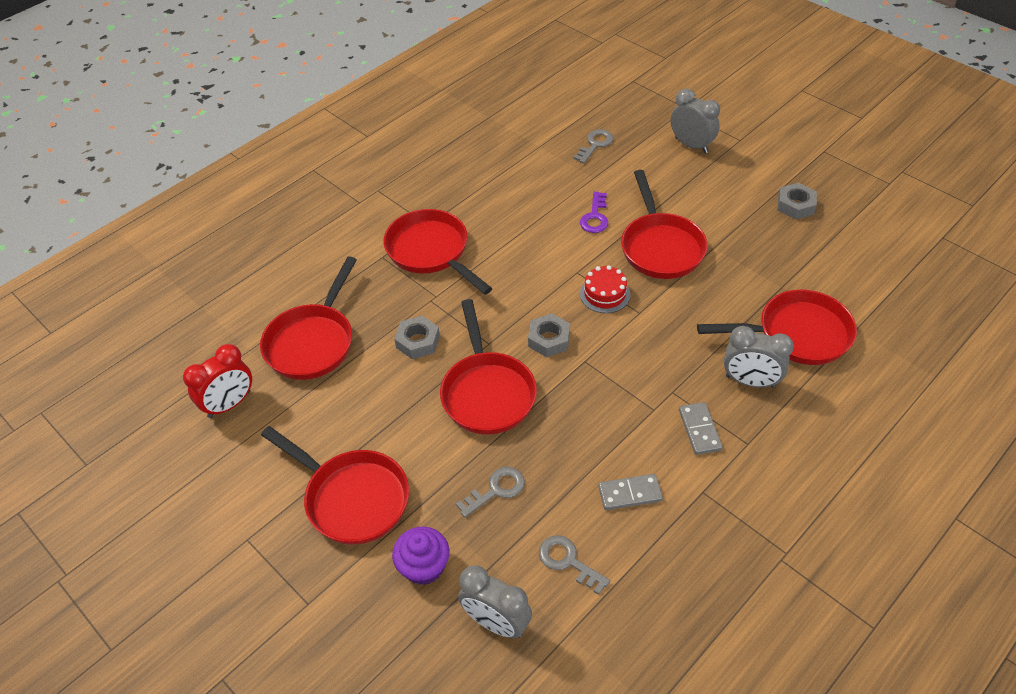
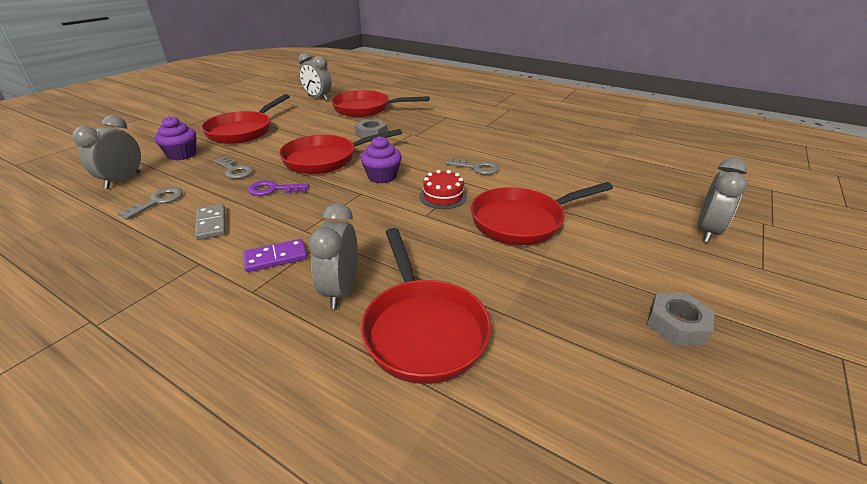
camera: 75 degrees right, 15 degrees down
red clock [183,344,252,418] -> grey clock [298,53,332,100]
red pan [383,209,493,295] -> none
grey nut [528,313,570,357] -> purple cupcake [361,136,402,184]
grey key [573,129,613,163] -> grey key moved to [446,158,499,175]
purple key [580,192,608,233] -> purple key moved to [248,180,309,196]
grey domino [679,402,723,455] -> purple domino [243,239,307,272]

